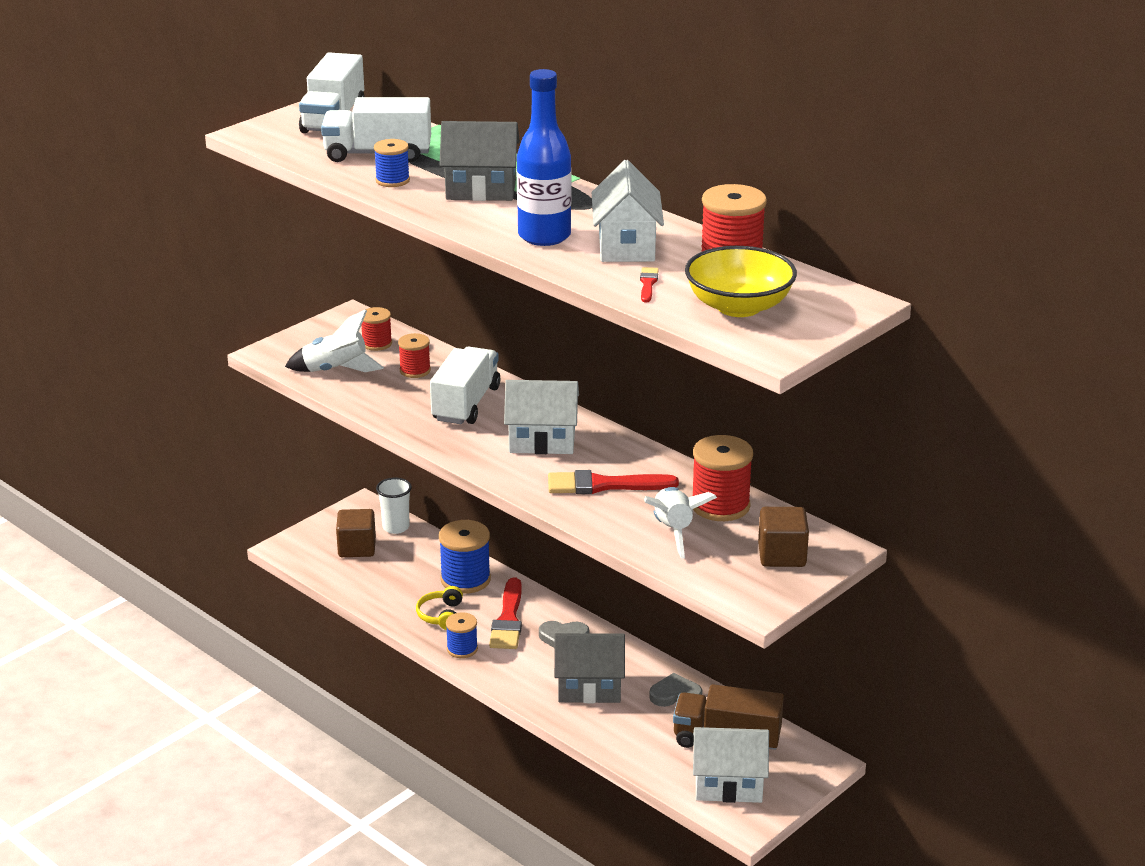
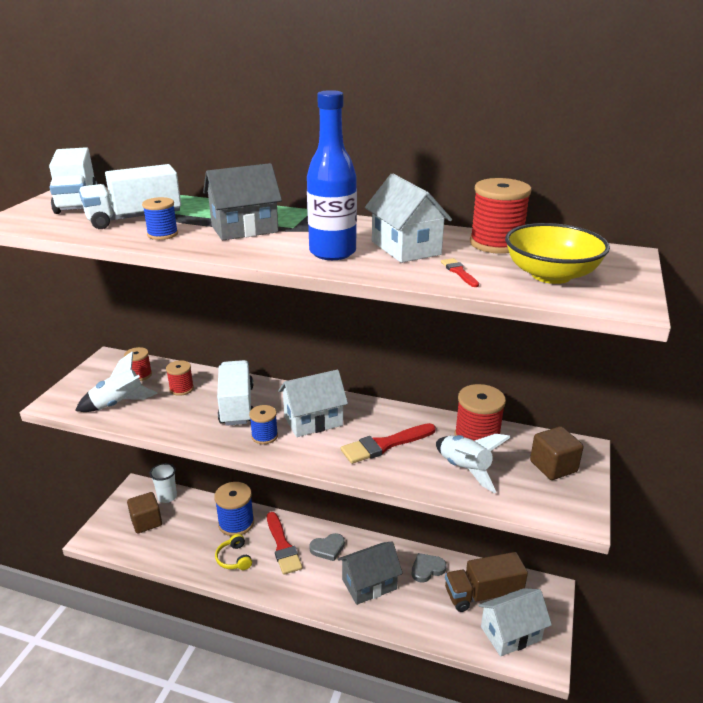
camera: 25 degrees left, 0 degrees up
blue spool [446,612,478,658] -> blue spool moved to [249,405,278,444]

